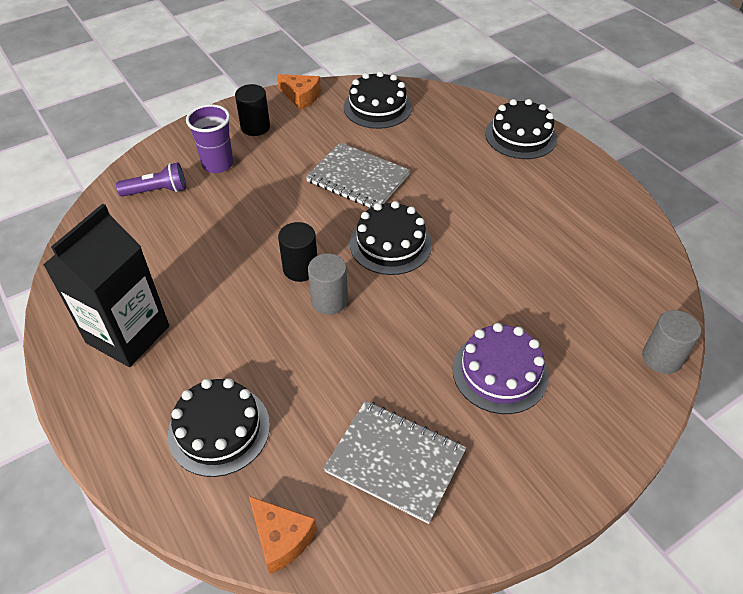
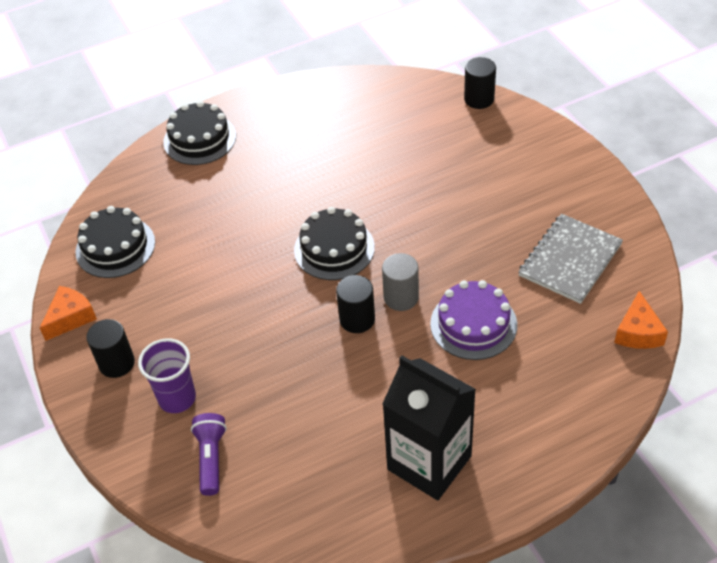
camera: 80 degrees left, 0 degrees up
black cake [168,378,270,477] -> none
orange cheese [249,496,317,574] -> orange cheese turned 135 degrees clockwise [614,291,668,349]
grey notebook [306,142,410,208] -> none
purple cake [452,323,549,414] -> purple cake moved to [430,280,517,360]
grey cylinder [642,310,701,374] -> black cylinder [464,57,496,109]

